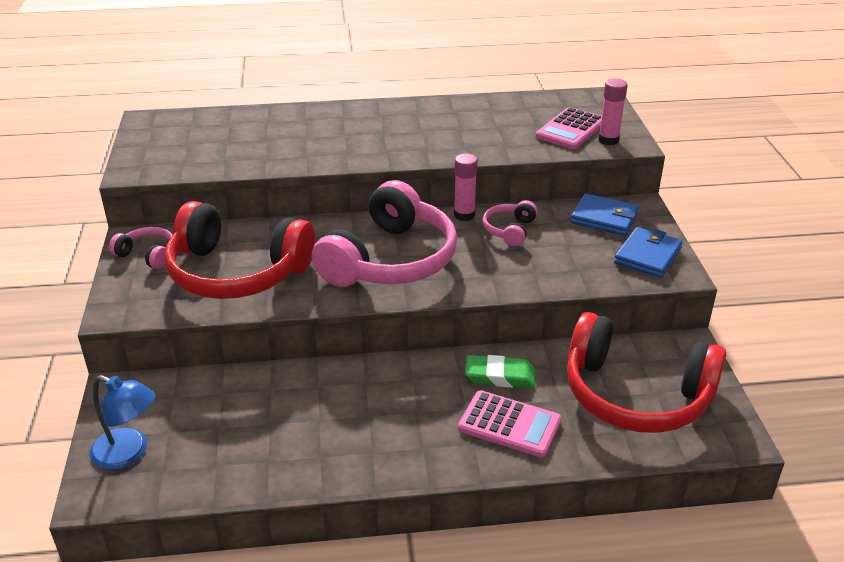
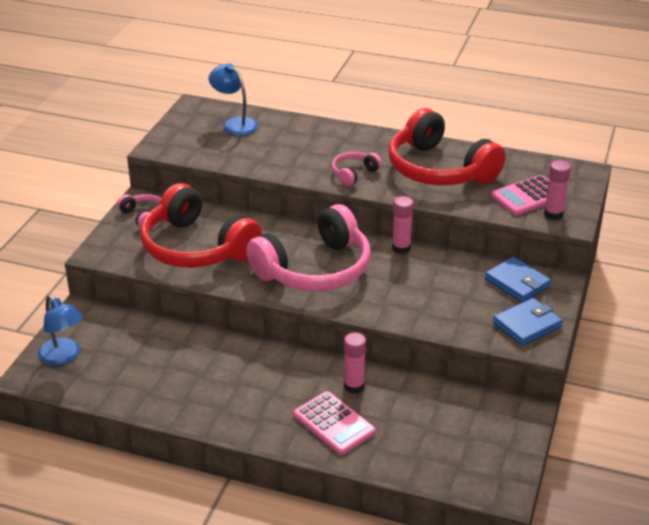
camera: 25 degrees right, 0 degrees up
green eraser [465,355,535,388] -> pink glue stick [344,333,366,394]
pink headphones [483,200,537,246] -> pink headphones moved to [332,152,382,186]
red headphones [567,312,726,433] -> red headphones moved to [388,108,506,185]
none -> blue lamp [209,63,258,136]

